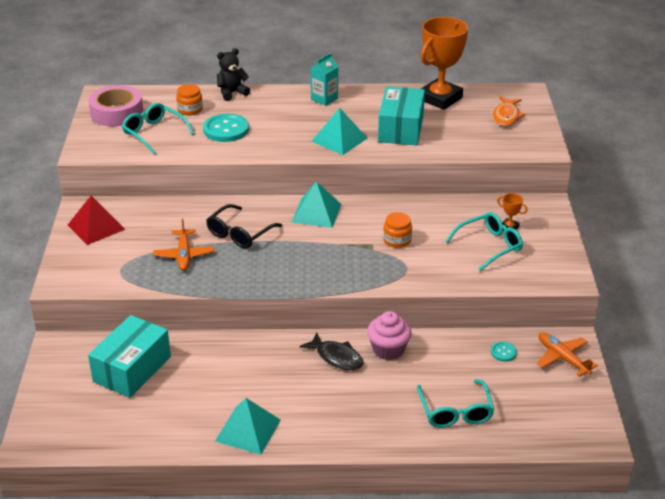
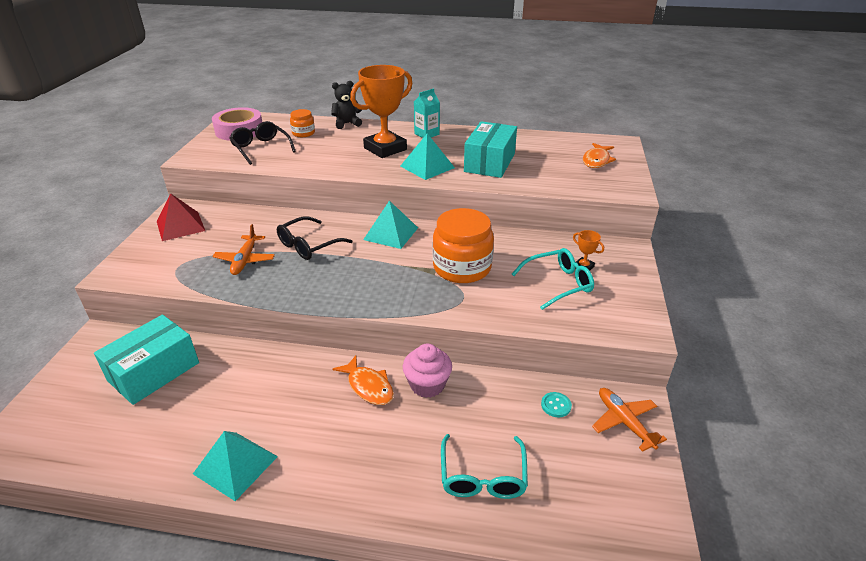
camera: 10 degrees right, 0 degrees up
turquoise glasses [122,103,194,154] -> black glasses [229,121,296,165]
turquoise button [203,114,249,142] -> none
black fish [300,332,363,370] -> orange fish [333,355,394,405]
orange jar [383,212,412,248] -> orange jar [433,208,494,283], size x2.00
orange trophy [421,17,468,110] -> orange trophy moved to [350,65,413,158]

